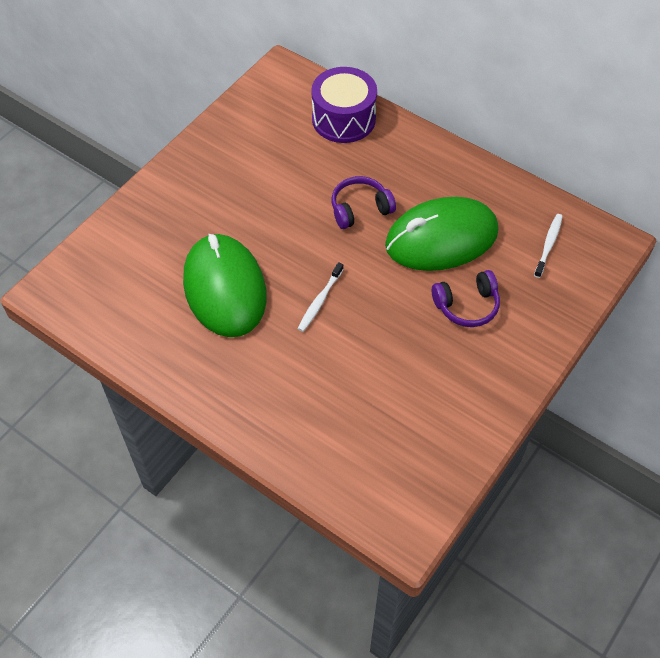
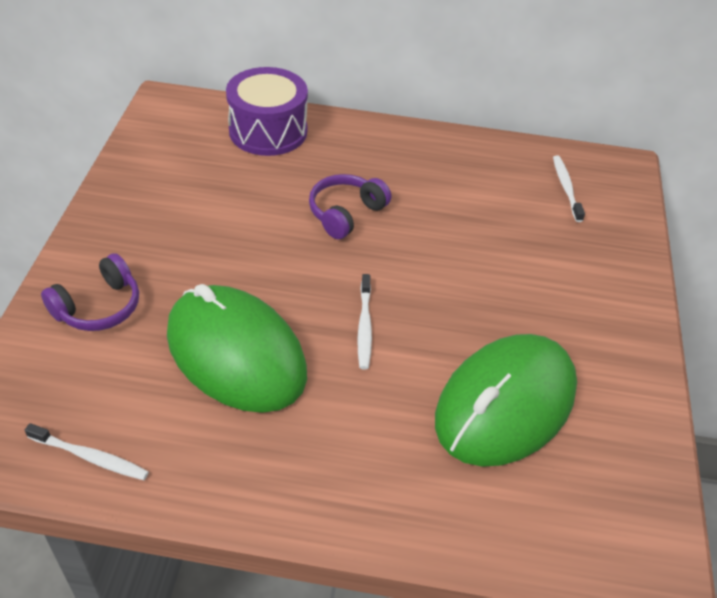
camera: 30 degrees left, 10 degrees down
green mouse [385,197,498,271] -> green mouse moved to [435,334,577,467]
purple headphones [432,270,500,327] -> purple headphones moved to [41,253,139,331]
none -> white toothbrush [25,423,149,480]

